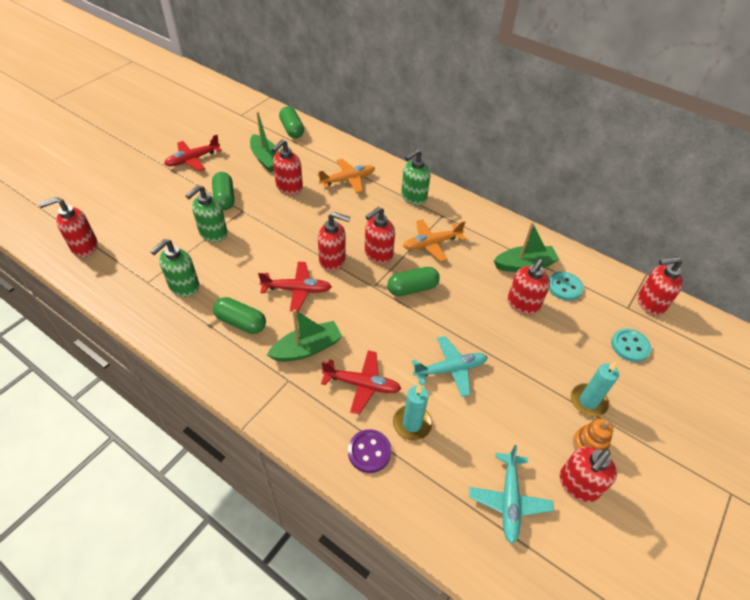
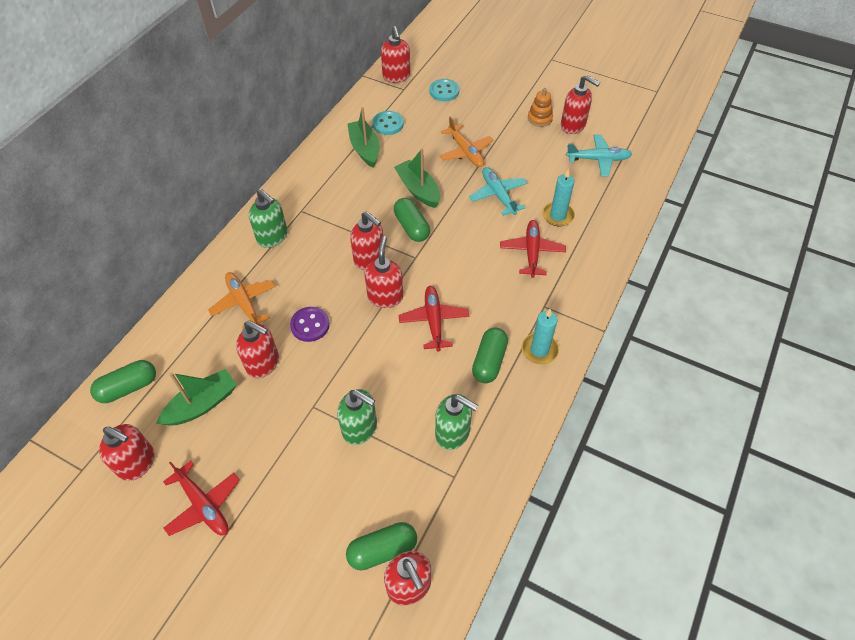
camera: 95 degrees left, 5 degrees up
green capsule [212,172,234,210] -> green capsule moved to [346,522,417,571]
green boat [267,309,343,362] -> green boat moved to [394,149,440,208]
purple button [348,429,391,473] -> purple button moved to [290,307,330,342]
orange plane [403,220,466,262] -> orange plane moved to [439,116,494,167]
red soap dispenser [508,259,550,315] -> red soap dispenser moved to [99,424,154,481]
turquoise candle [571,362,619,417] -> turquoise candle moved to [521,309,559,364]

